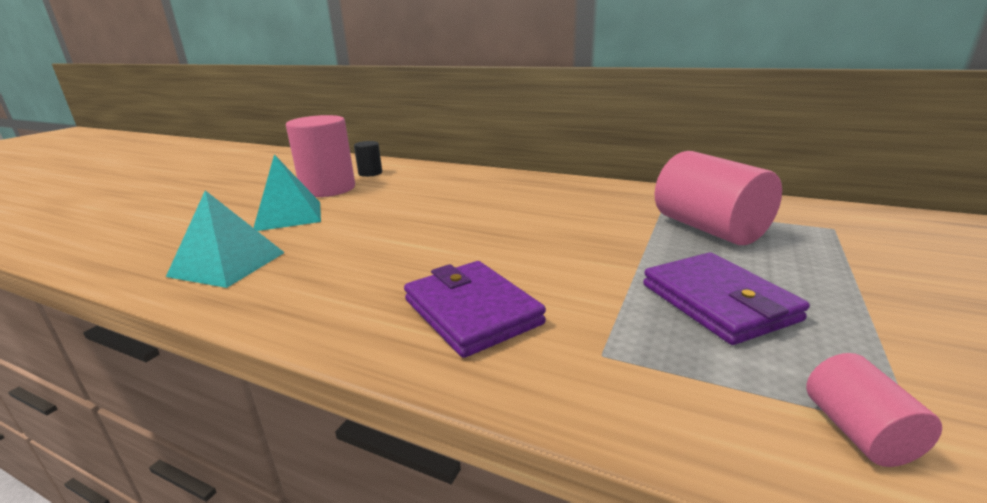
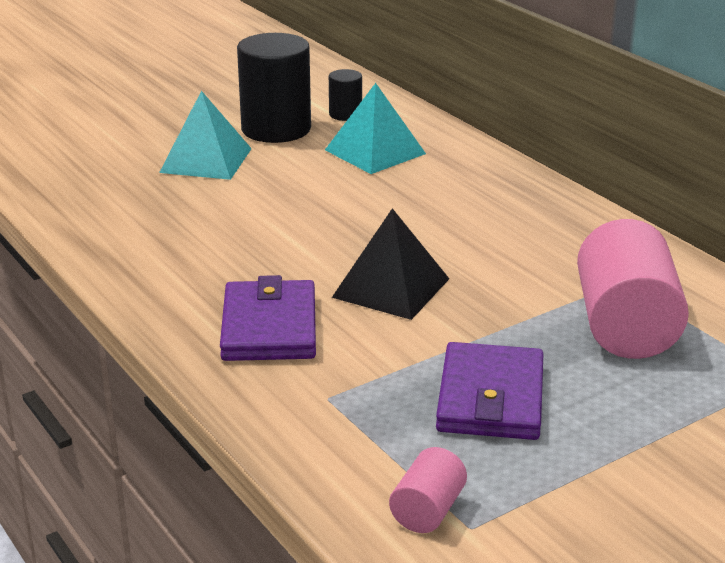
camera: 30 degrees right, 5 degrees up
turquoise pyramid [166,190,285,288] -> turquoise pyramid moved to [325,83,426,174]
pink cylinder [286,115,355,197] -> black cylinder [237,33,311,143]
none -> black pyramid [332,208,449,320]

